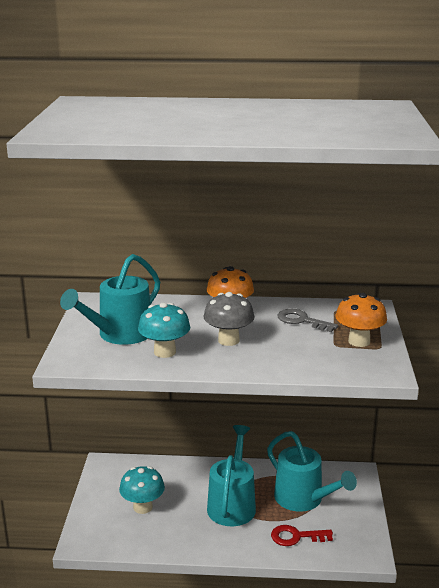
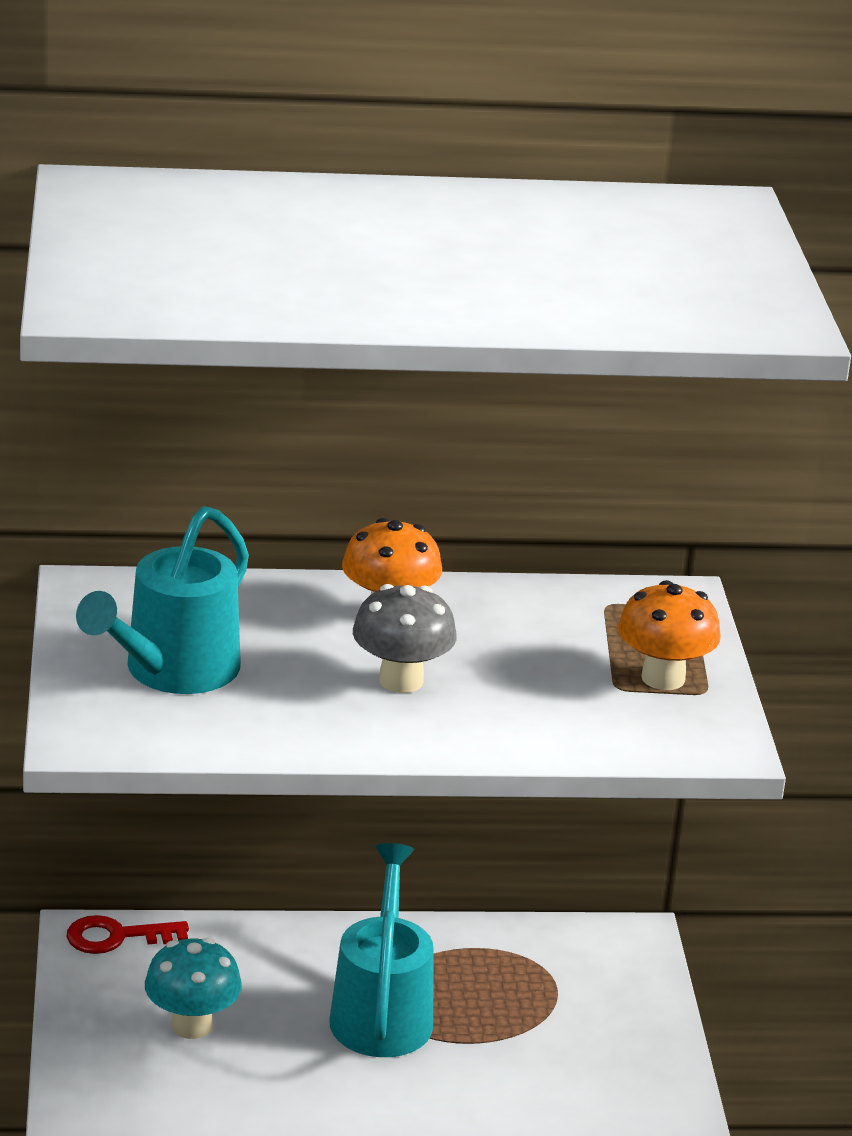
camera: 10 degrees left, 5 degrees up
turquoise mushroom [138,302,190,358] -> none
turquoise watering can [267,431,357,512] -> none
red key [271,525,333,546] -> red key moved to [67,915,189,954]
grey key [278,309,338,332] -> none

